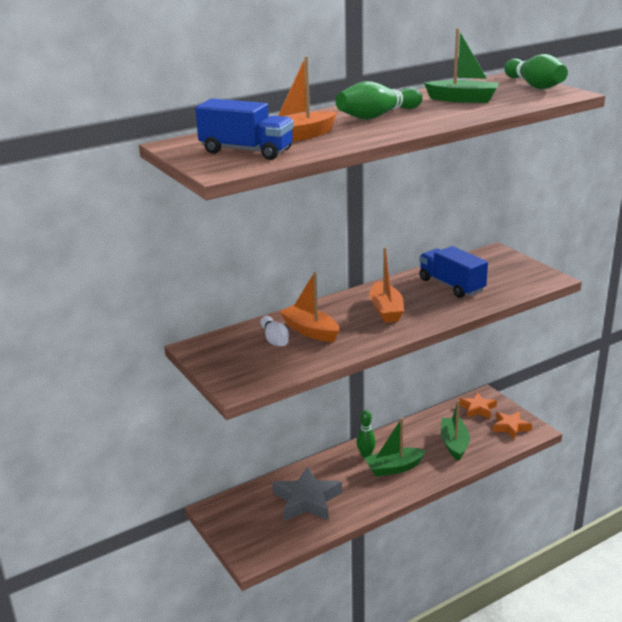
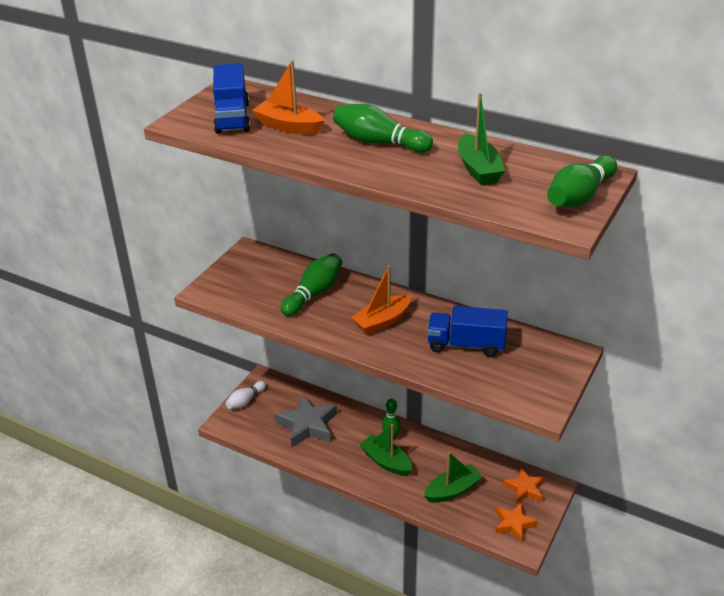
camera: 60 degrees right, 10 degrees up
white bowling pin [260,316,289,346] -> white bowling pin moved to [226,381,266,409]
orange boat [280,272,339,342] -> green bowling pin [281,253,342,316]
blue truck [419,246,488,298] -> blue truck turned 105 degrees counterclockwise [427,306,508,357]

